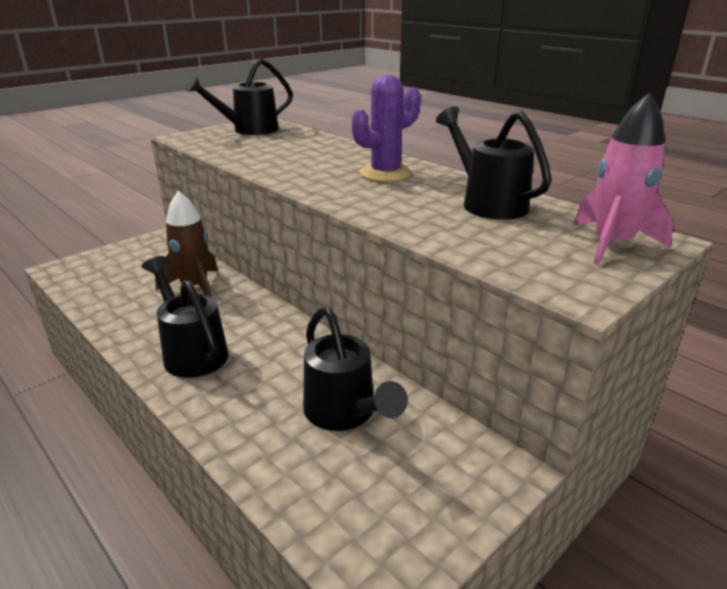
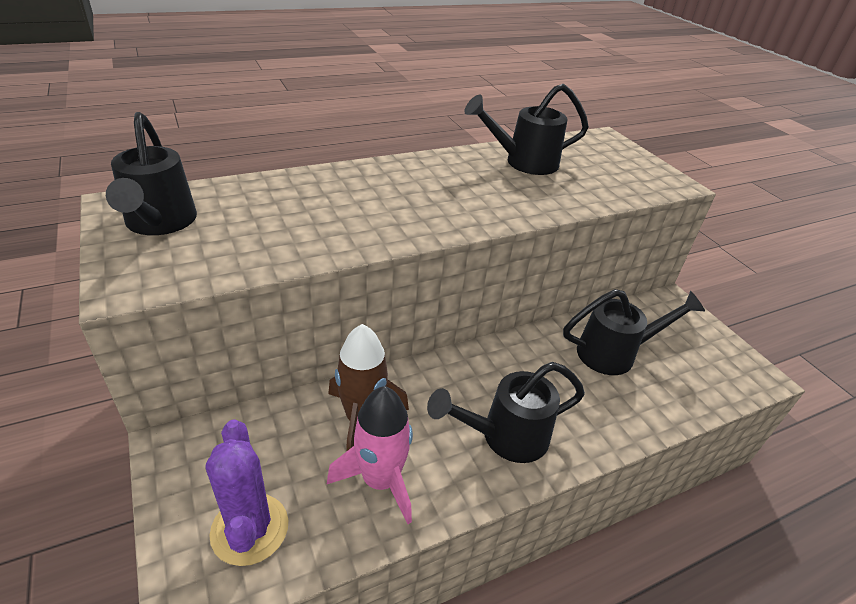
camera: 75 degrees left, 10 degrees up
purple cactus [352,74,421,182] -> purple cactus moved to [206,419,288,566]
pink rocket [573,92,674,265] -> pink rocket moved to [327,386,413,524]

